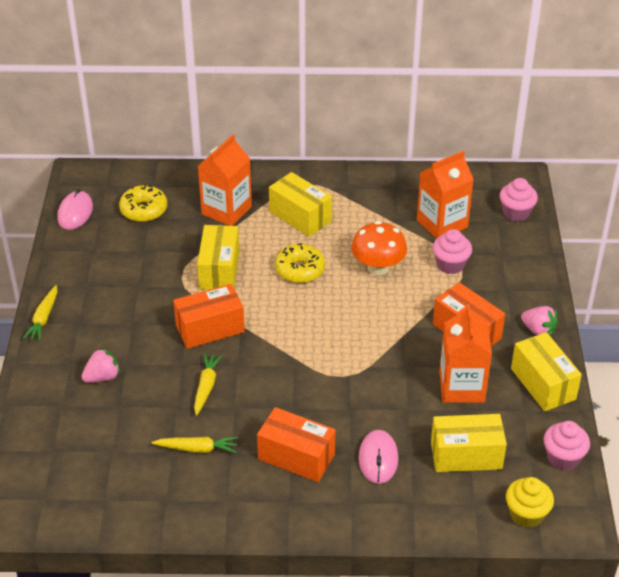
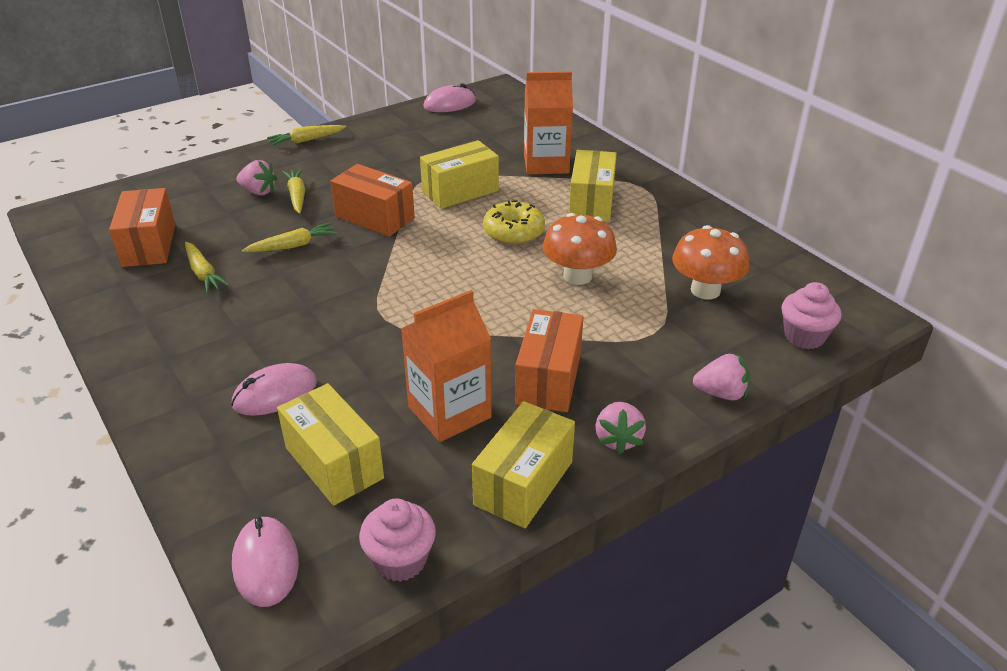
camera: 55 degrees right, 5 degrees down
yellow donut [119,185,167,222] -> none
orange box [257,407,335,482] -> orange box moved to [109,188,175,267]
orange carton [417,151,474,239] -> orange mushroom [672,225,749,299]
pink cupcake [432,229,472,274] -> none
yellow cupcake [506,477,554,528] -> pink mouse [232,516,299,607]
none -> yellow carrot [282,169,305,214]
none -> pink strawberry [693,354,750,401]

